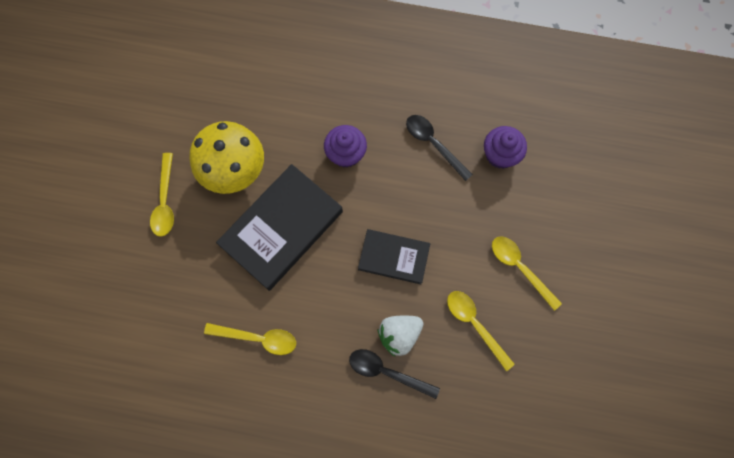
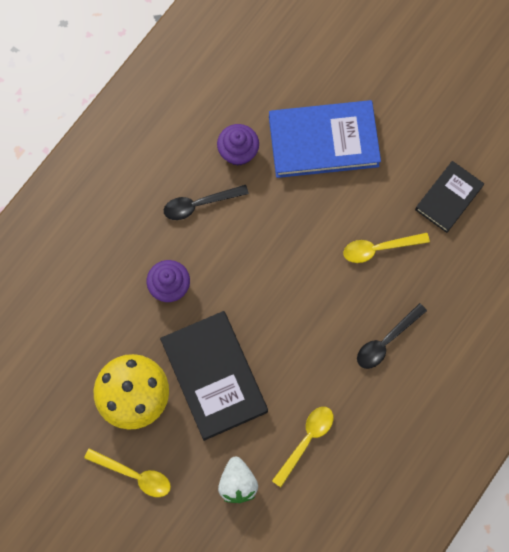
camera: 65 degrees left, 0 degrees up
black book [358,229,430,284] -> black book moved to [415,161,484,233]
white strawberry [378,315,423,356] -> white strawberry moved to [218,457,258,503]
yellow spoon [492,236,562,311] -> none
none -> blue book [269,100,381,178]

